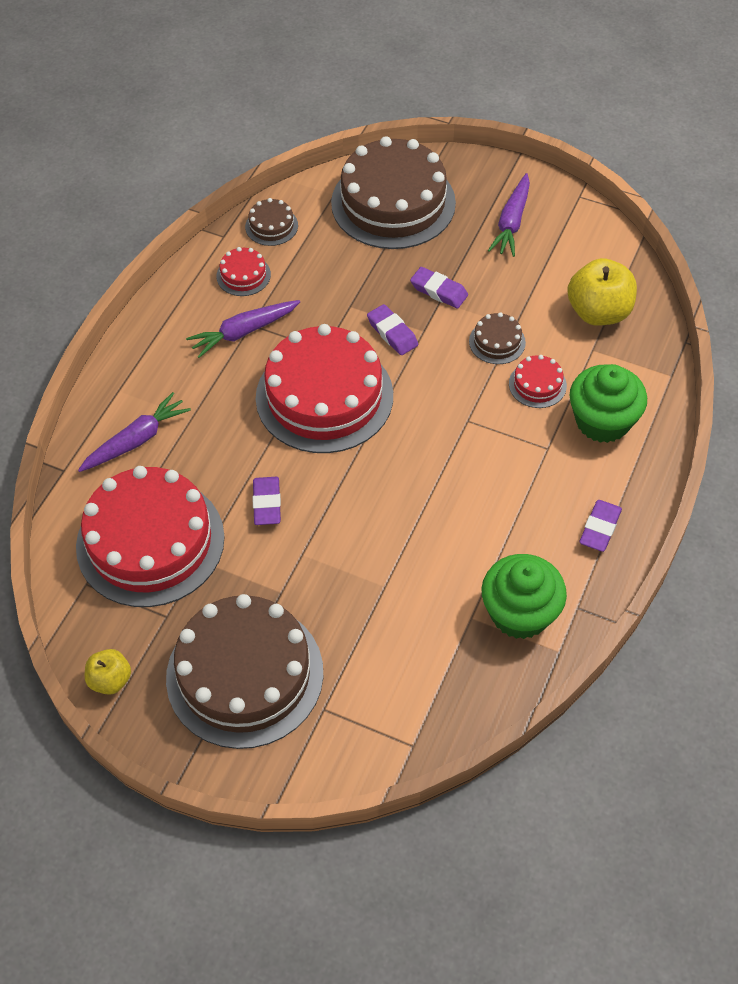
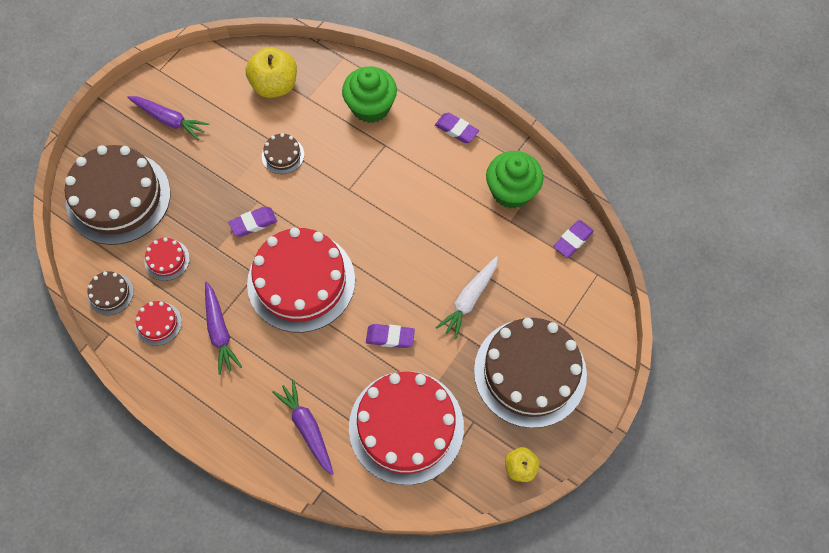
camera: 80 degrees left, 10 degrees up
purple eraser [410,267,468,308] -> purple eraser moved to [553,220,594,257]
red cake [509,355,567,408] -> red cake moved to [145,237,190,281]
none -> white carrot [436,256,498,340]

